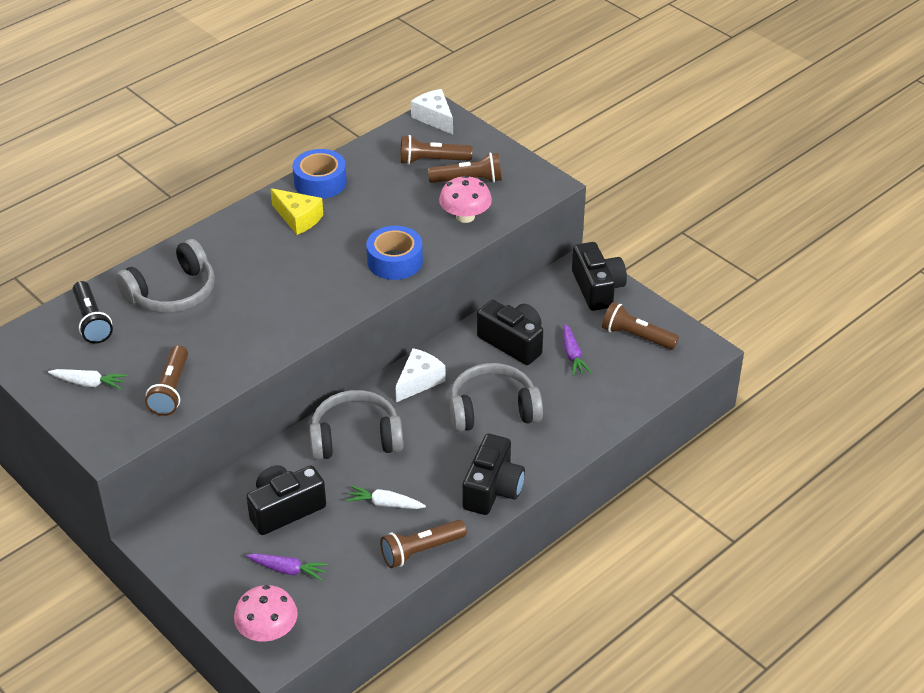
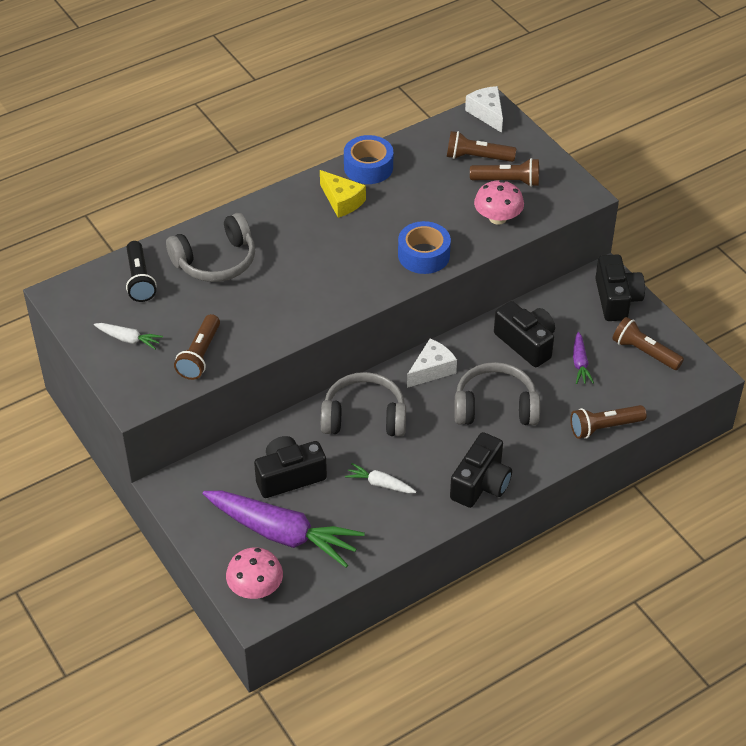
camera: 10 degrees right, 5 degrees up
purple carrot [246,553,328,581] -> purple carrot [203,491,365,568], size x2.27
brown flashlight [380,520,467,568] -> brown flashlight moved to [570,405,647,439]

